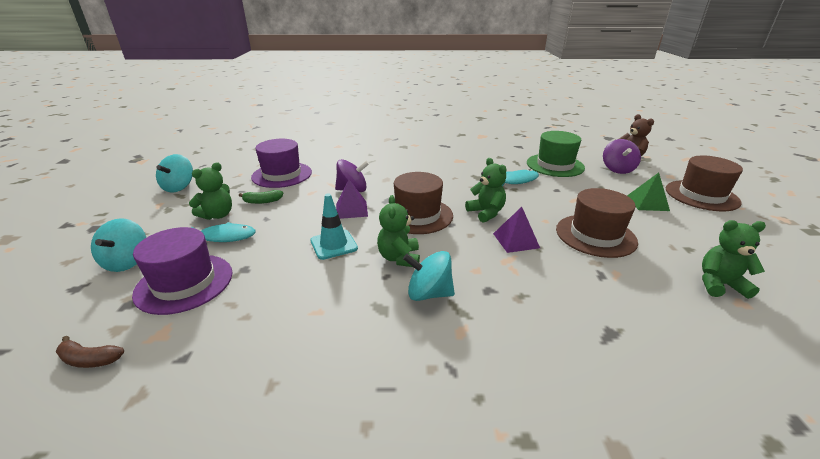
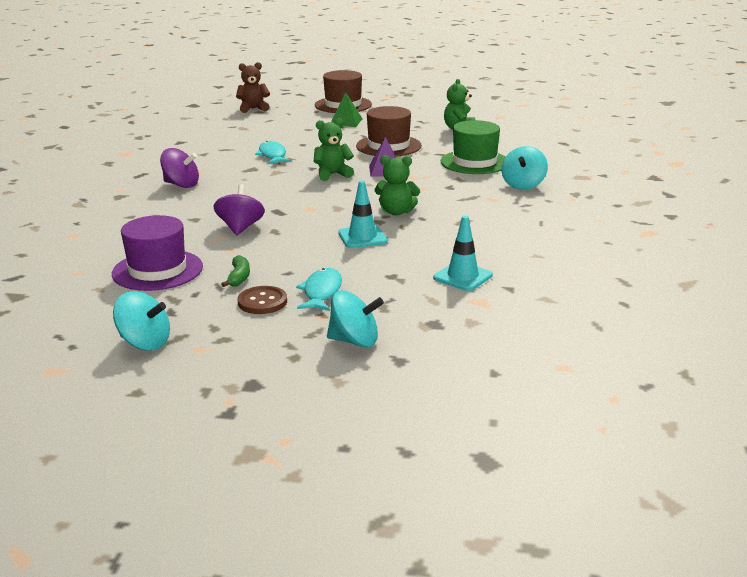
camera: 80 degrees left, 5 degrees down
brown banana [56,336,124,368] -> none
purple hat [132,227,232,315] -> none
green teddy bear [189,162,232,220] -> brown button [237,286,287,314]
purple pyramid [336,179,368,219] -> none
brown hat [394,172,453,234] -> none
turquoise spinning top [403,251,455,301] -> turquoise spinning top moved to [502,146,548,190]
green hat [527,131,585,177] -> green hat moved to [441,120,506,174]
purple spinning top [603,139,641,174] -> purple spinning top moved to [160,148,199,188]
none -> turquoise traffic cone [433,216,493,291]

